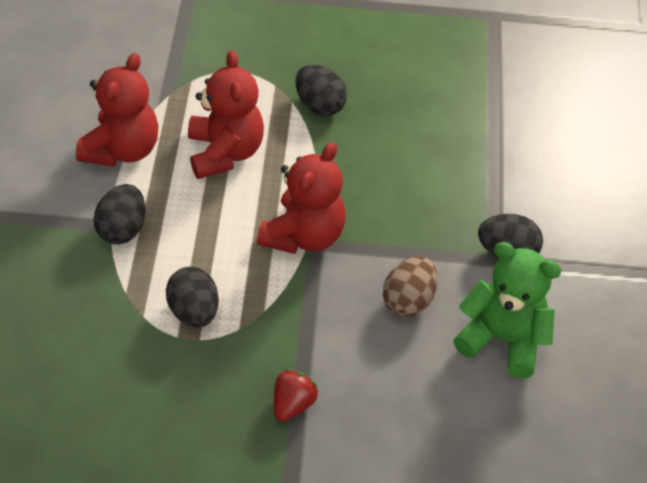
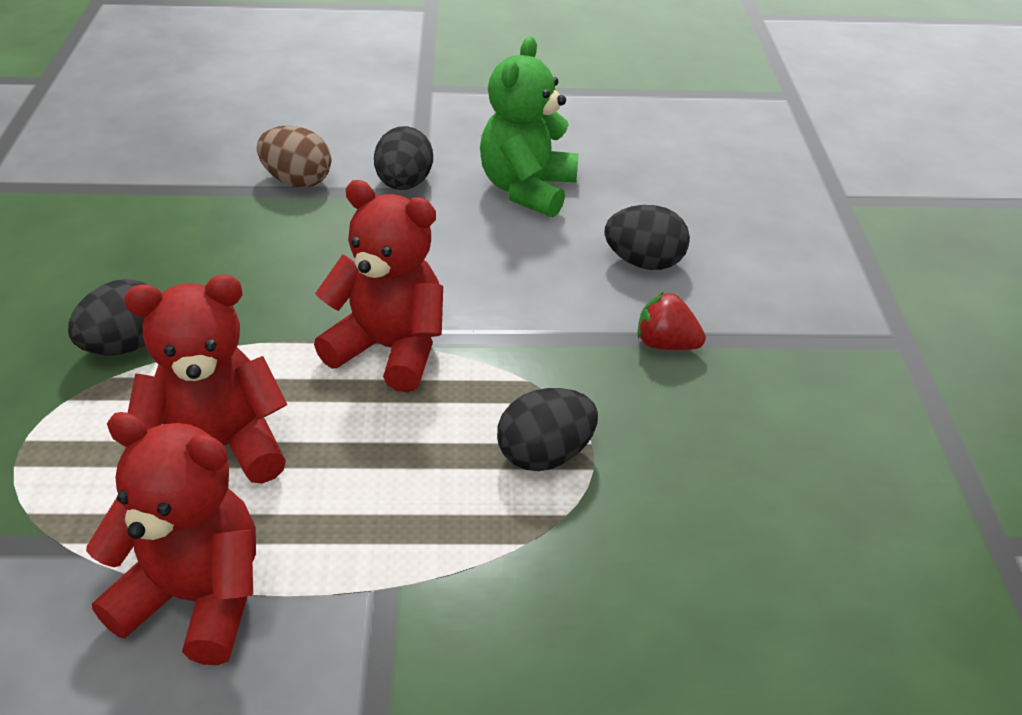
camera: 95 degrees left, 10 degrees down
black egg [93,184,145,244] -> black egg moved to [605,205,690,270]
brown egg [383,256,438,317] -> brown egg moved to [257,126,331,188]

